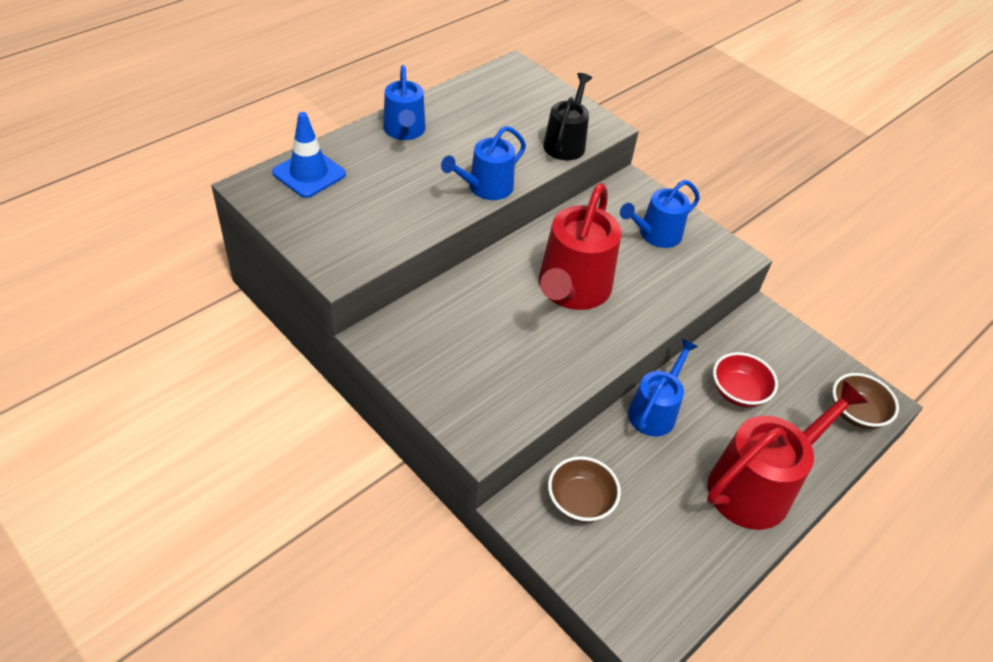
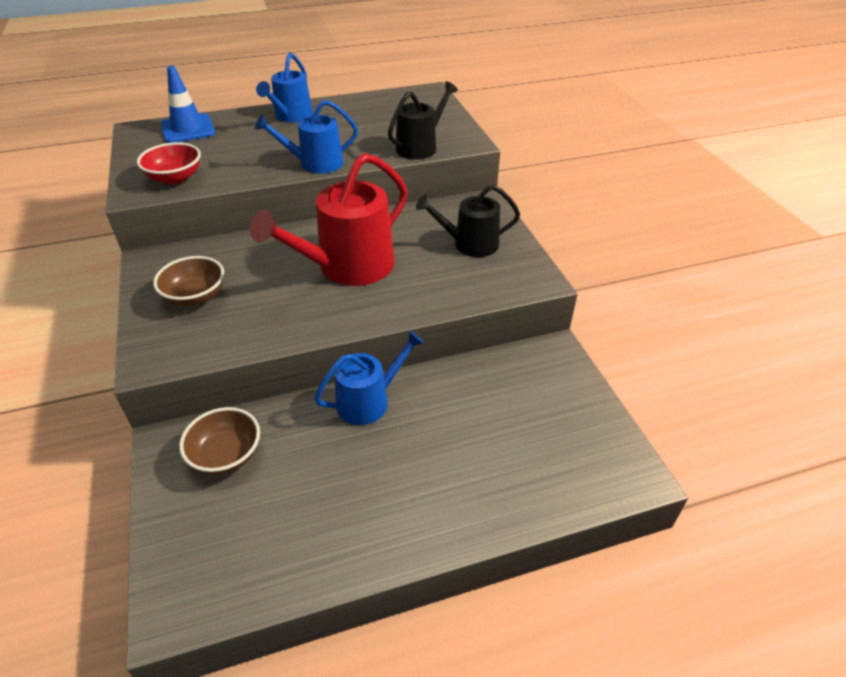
camera: 30 degrees right, 5 degrees down
blue watering can [620,180,700,248] -> black watering can [416,185,520,257]
red watering can [707,380,868,530] -> none
red bowl [713,352,778,407] -> red bowl moved to [137,142,201,185]
brown bowl [832,373,899,429] -> brown bowl moved to [153,256,224,306]

